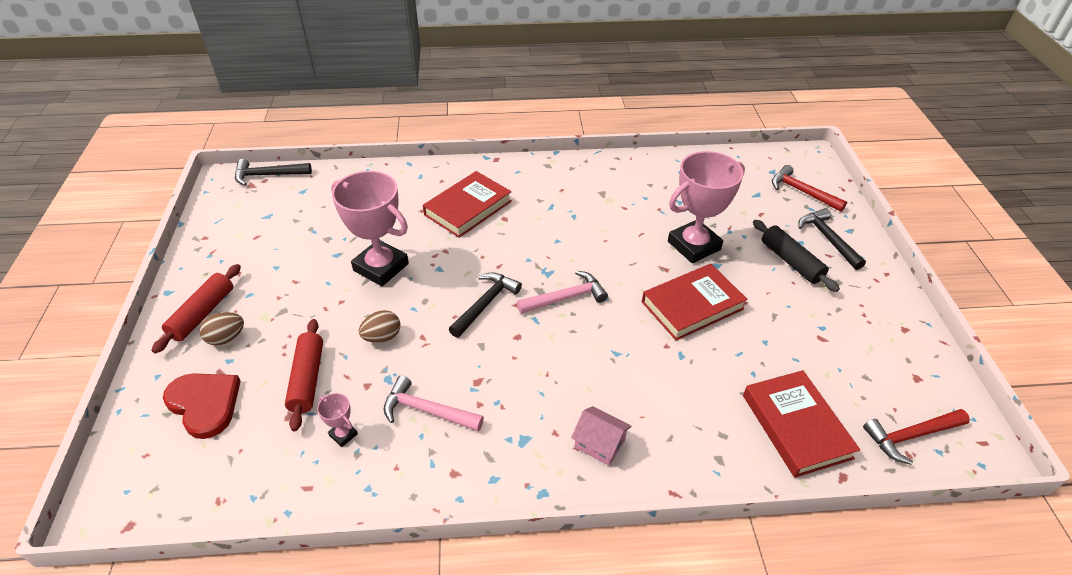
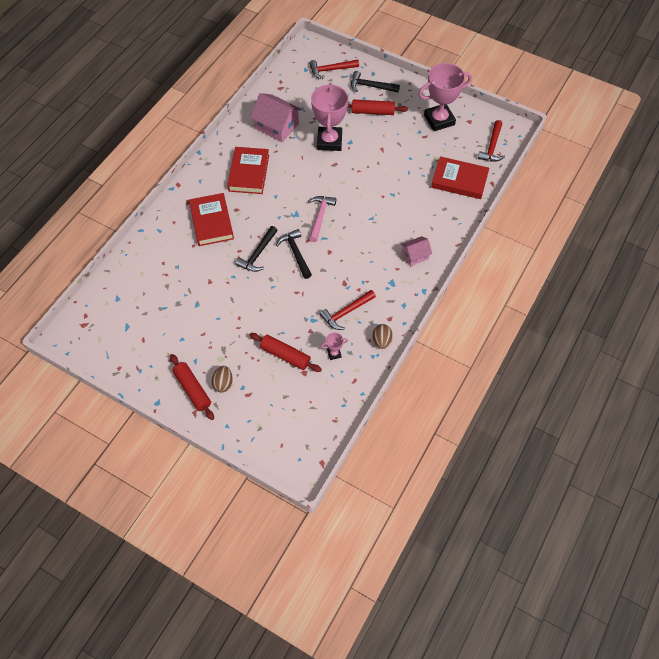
camera: 55 degrees left, 15 degrees up
red heart [163,373,241,439] -> none
black hammer [235,159,312,186] -> black hammer moved to [236,226,278,272]
pink trophy [331,171,409,286] -> pink trophy moved to [418,63,472,131]
brown egg [359,310,400,343] -> brown egg moved to [373,324,392,349]
pink hammer [384,375,484,431] -> red hammer [320,290,376,330]
red book [642,264,748,341] -> red book moved to [227,147,269,194]
black rolling pin [753,220,840,292] -> red rolling pin [348,99,408,115]
none -> pink house [250,93,302,142]

